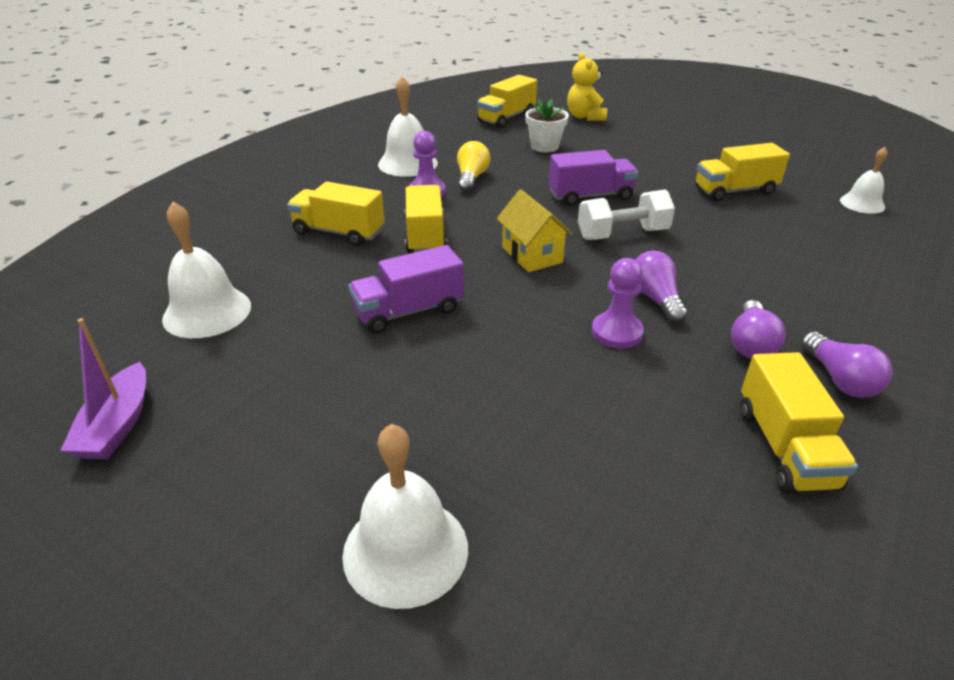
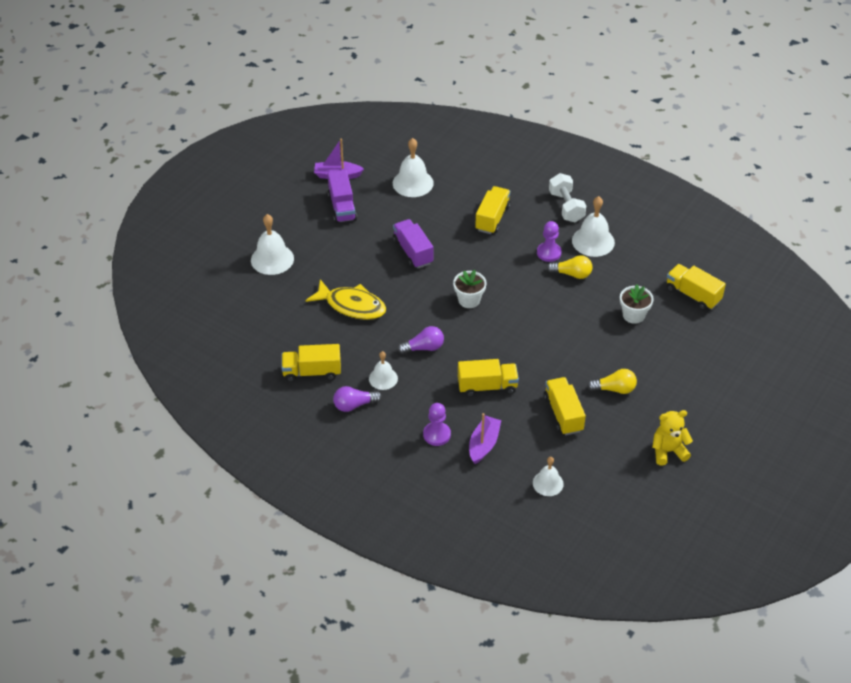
camera: 90 degrees right, 10 degrees up
yellow truck [405,185,447,253] -> yellow truck moved to [458,359,519,397]
yellow house [497,190,573,272] -> white flower pot [453,270,487,308]
purple truck [549,150,638,206] -> purple truck moved to [328,170,357,223]
yellow teddy bear [567,52,607,121] -> yellow teddy bear moved to [652,410,693,465]
white dumbbell [578,189,675,240] -> white dumbbell moved to [549,173,586,222]
purple pawn [592,258,644,349] -> purple pawn moved to [423,403,451,446]
purple light bulb [731,300,786,359] -> white bell [369,351,398,390]
none -> yellow fish [306,279,386,320]
none -> purple boat [469,413,501,464]
none -> yellow light bulb [587,369,637,394]

